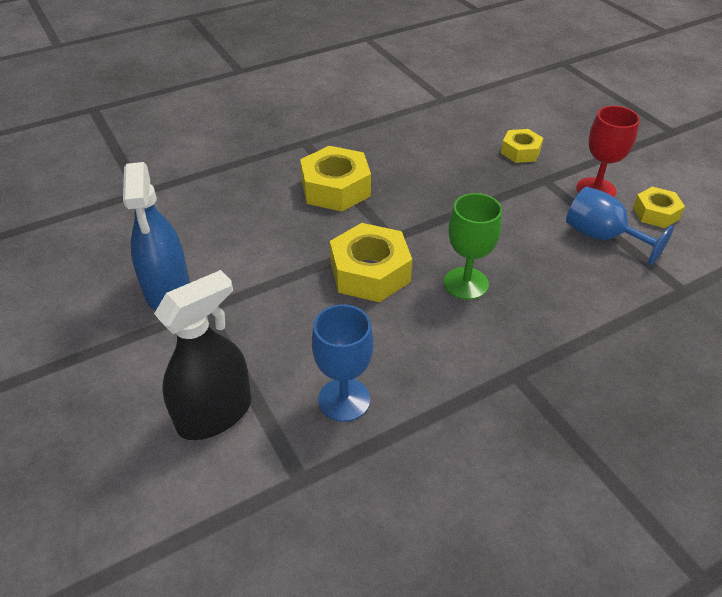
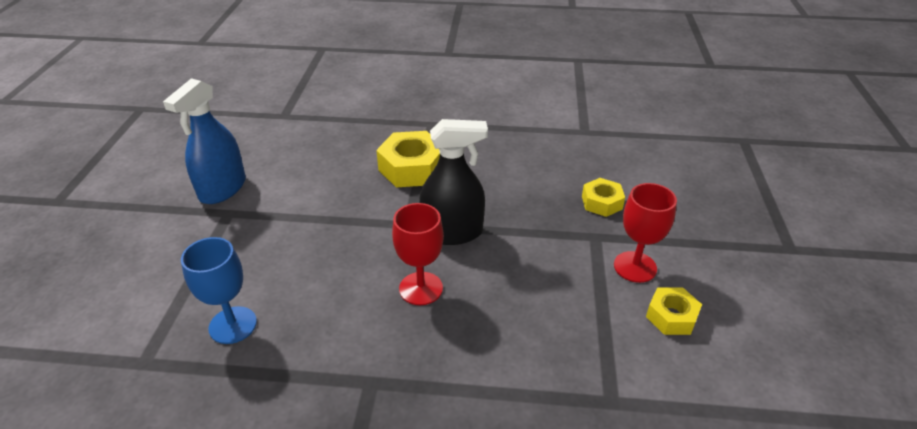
camera: 35 degrees right, 5 degrees down
black spray bottle [154,270,251,440] -> black spray bottle moved to [419,119,488,245]
yellow nut [330,223,412,302] -> none
green goblet [444,193,502,300] -> red goblet [392,203,444,305]
blue goblet [566,187,674,266] -> none

